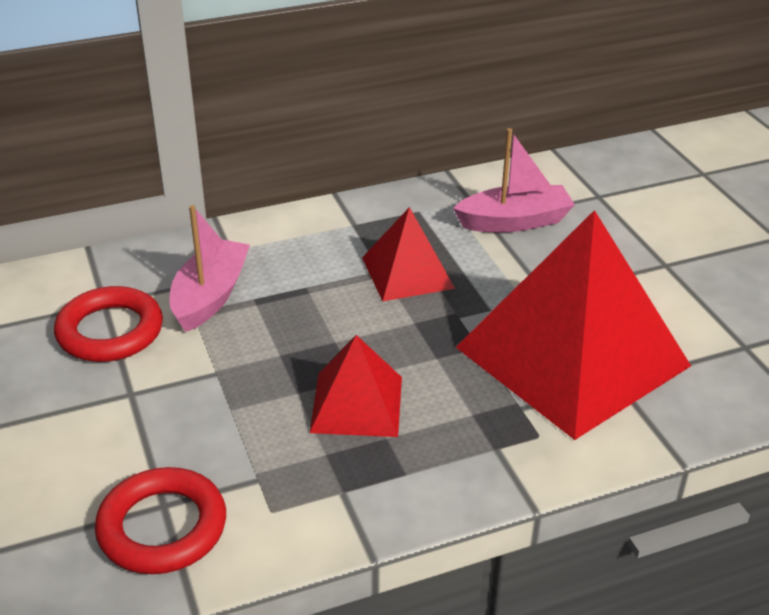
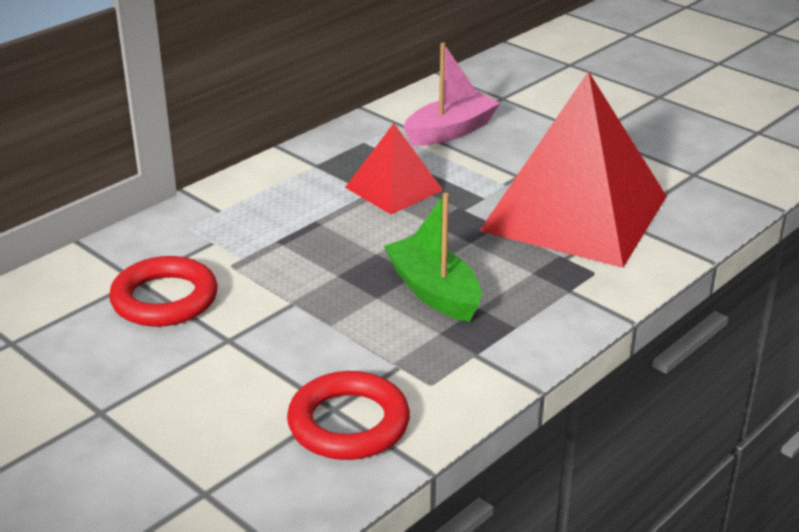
camera: 25 degrees left, 5 degrees down
pink boat [170,205,250,332] -> none
red pyramid [310,335,402,437] -> green boat [384,193,482,322]

